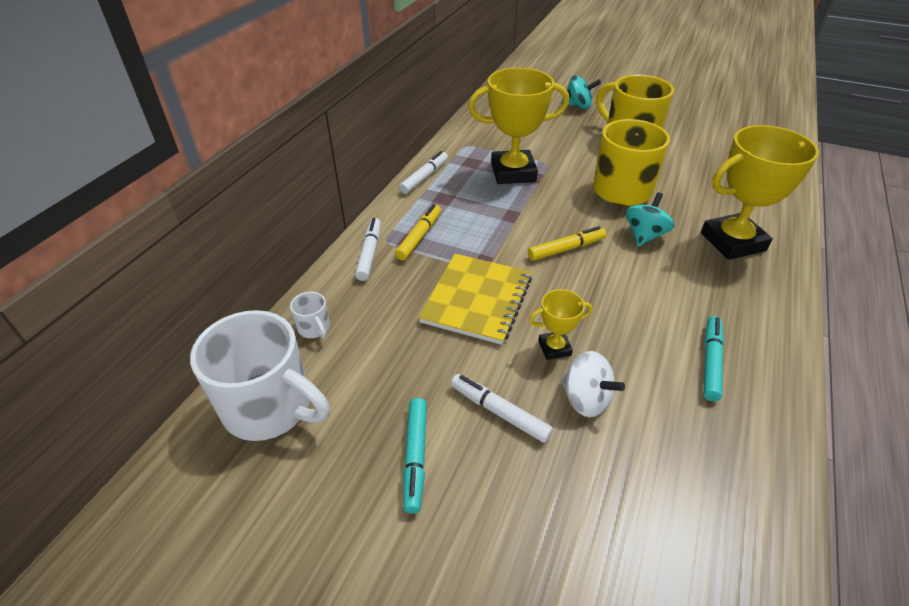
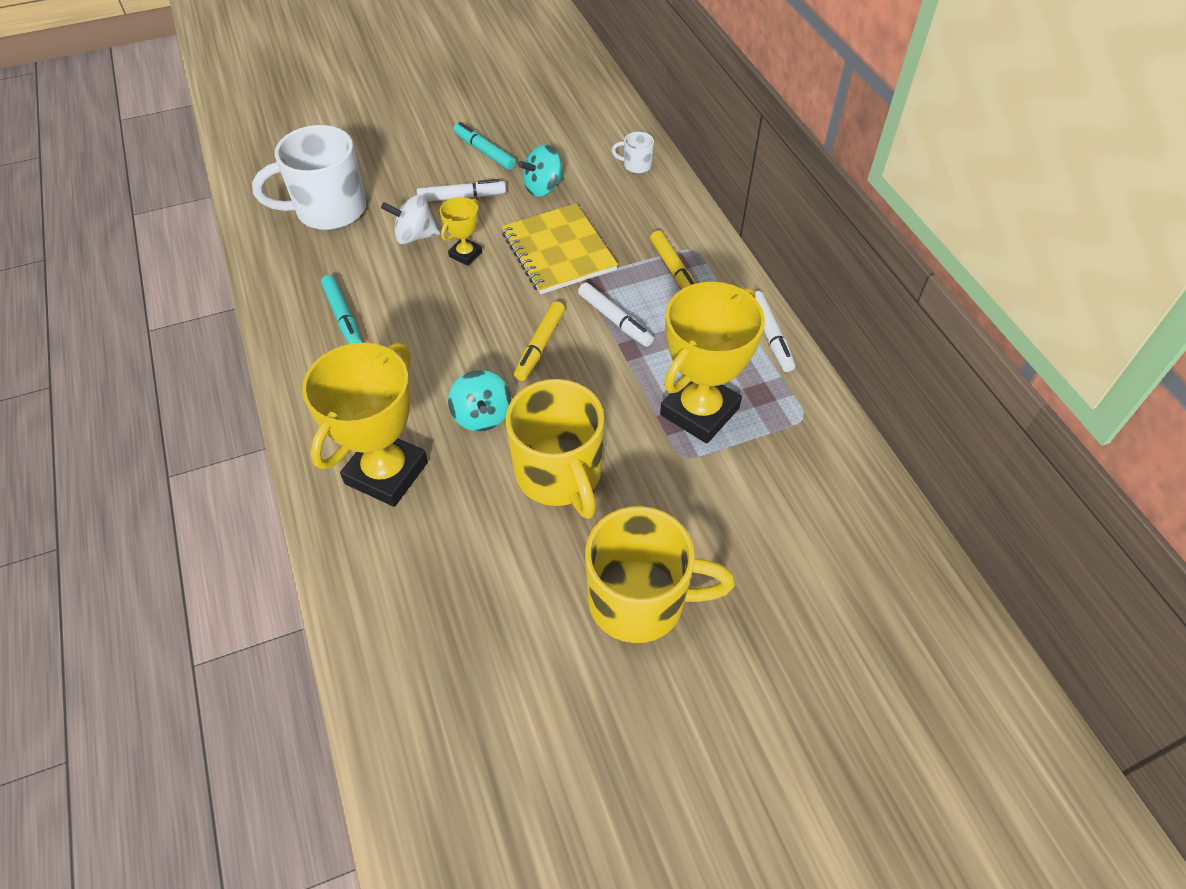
camera: 135 degrees right, 10 degrees up
white mug [190,310,330,441] -> white mug moved to [252,125,366,230]
white marker [355,218,381,281] -> white marker moved to [578,282,654,347]
turquoise spinning top [561,75,601,109] -> turquoise spinning top moved to [518,145,564,197]

